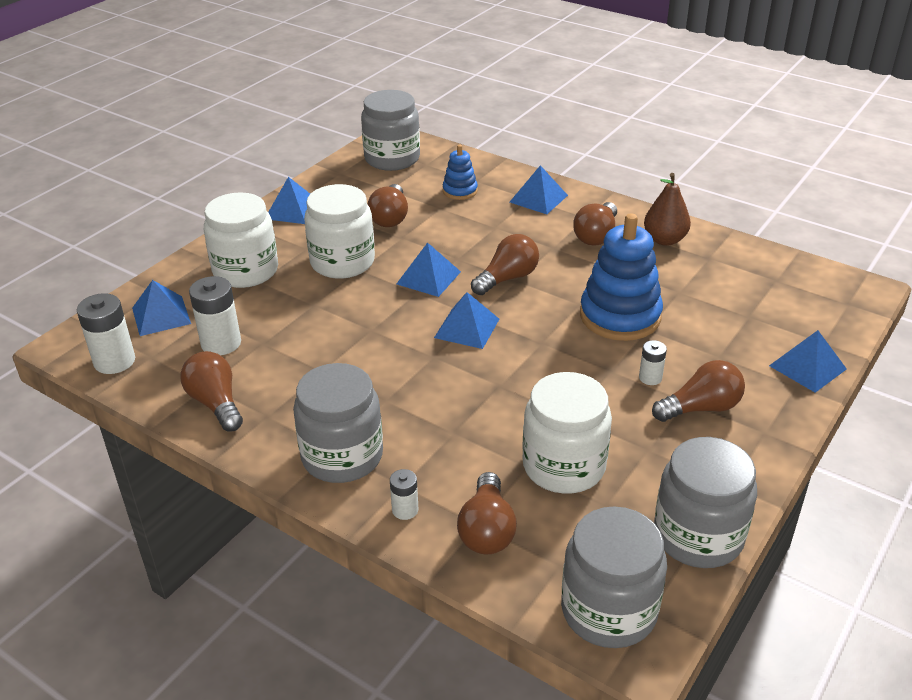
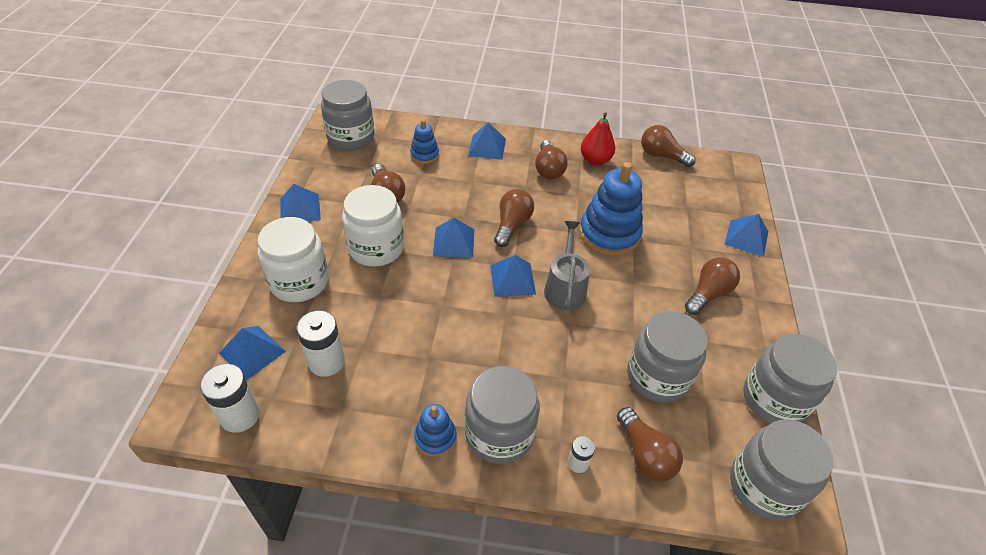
camera: 30 degrees left, 10 degrees up
brown light bulb [180,351,243,432] -> brown light bulb moved to [641,125,696,167]
white jar [522,372,612,494] -> grey jar [627,311,708,403]
white battery [639,340,667,385] -> none
brown pear [644,173,691,246] -> red pear [581,112,615,165]
none -> blue stacking toy [414,404,456,457]
none -> grey watering can [544,221,590,310]

